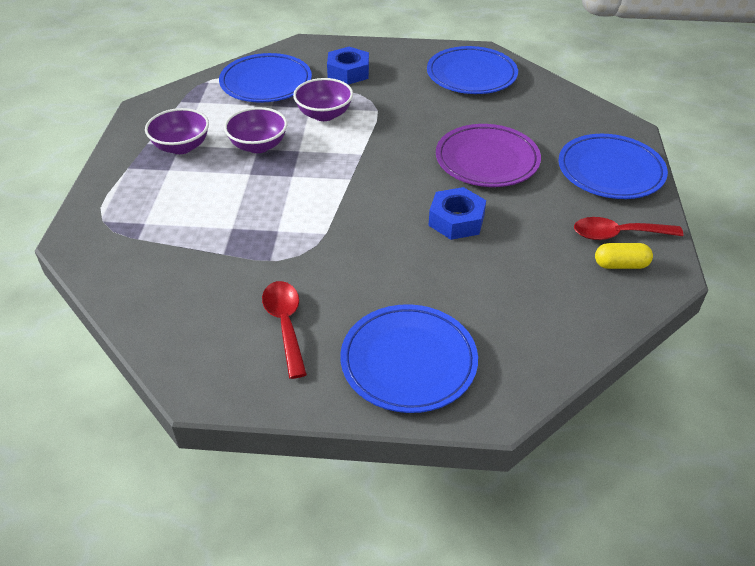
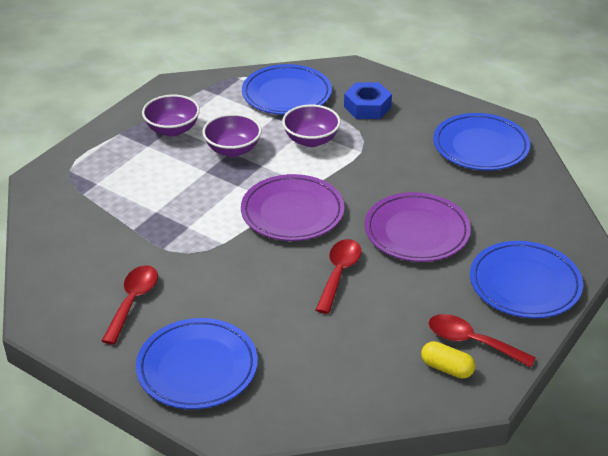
camera: 30 degrees right, 5 degrees down
blue nut [429,187,486,240] -> red spoon [316,239,362,314]
none -> purple plate [241,174,345,241]

